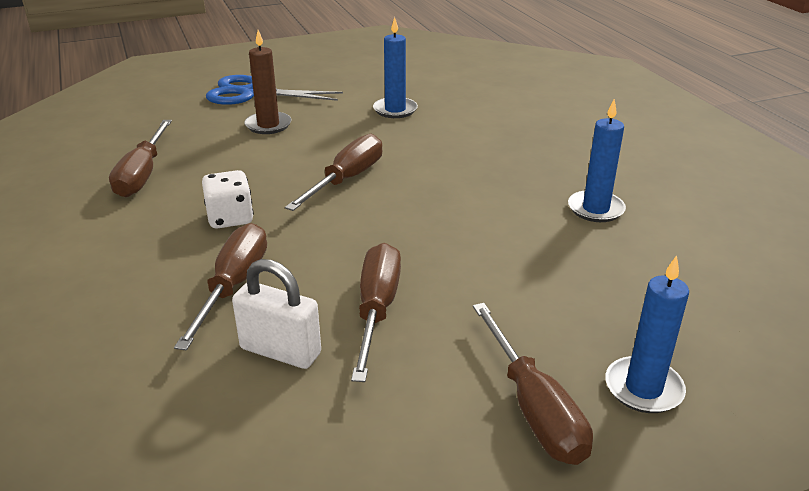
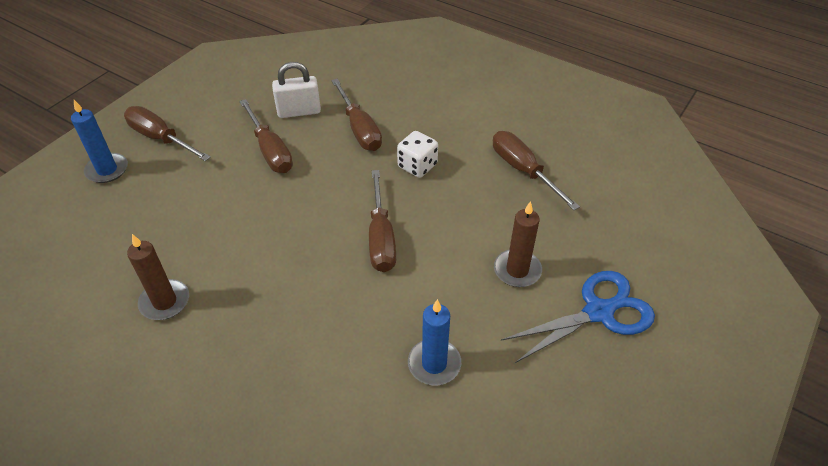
camera: 145 degrees right, 15 degrees up
blue candle [568,99,626,222] -> brown candle [127,234,189,320]

